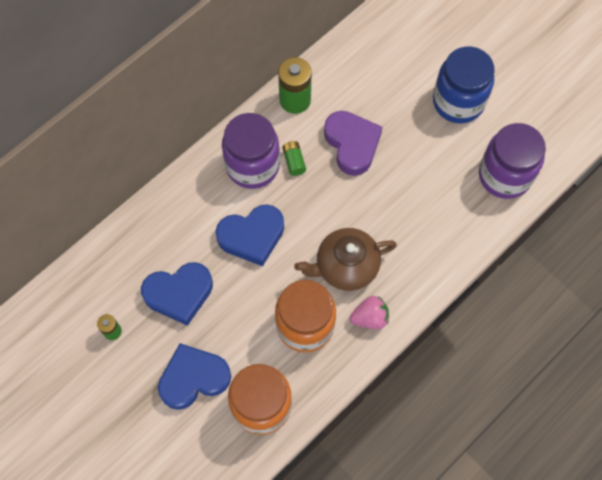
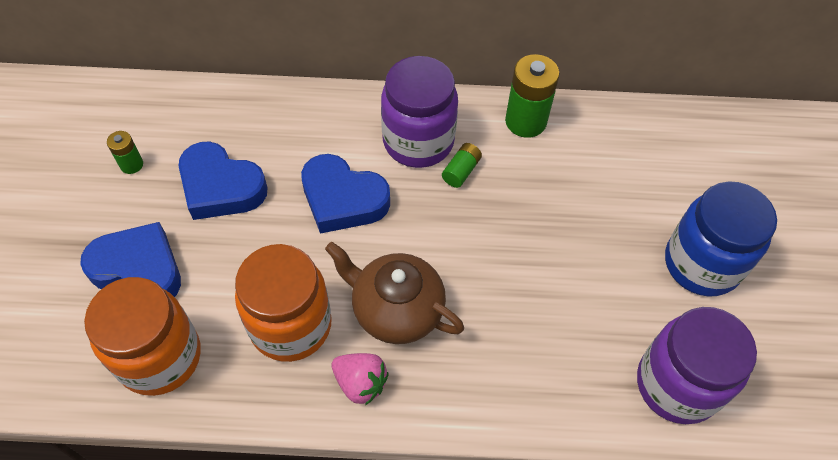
camera: 45 degrees right, 10 degrees down
purple heart [324,111,383,176] -> none

